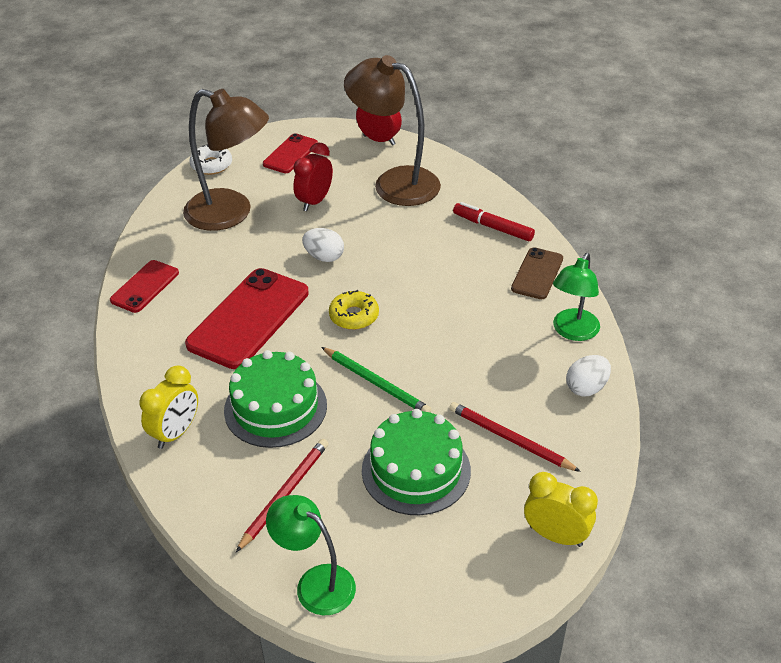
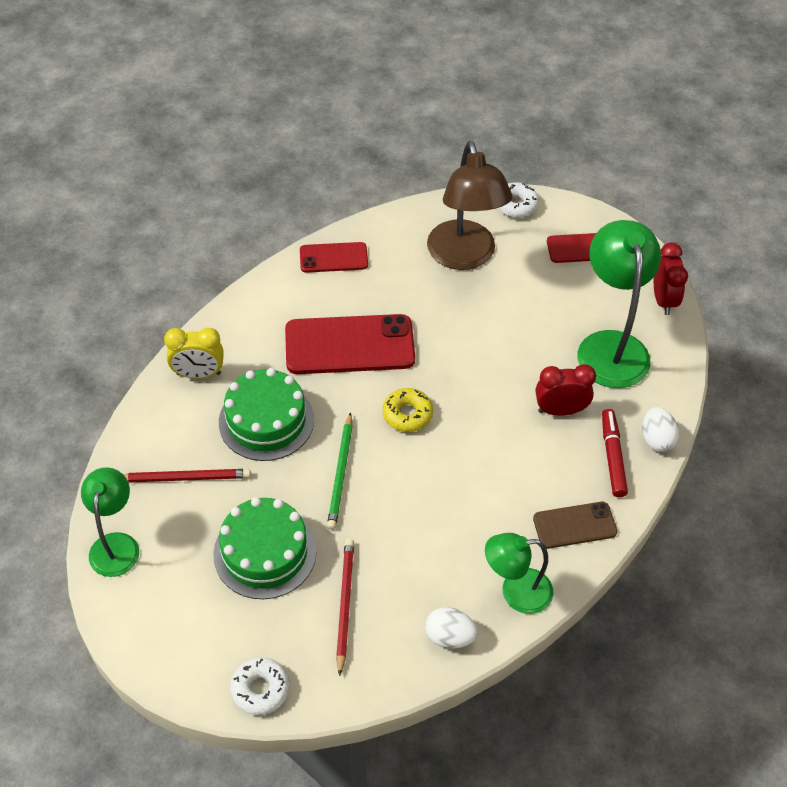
camera: 55 degrees right, 10 degrees up
red clock [293,143,333,211] -> red clock moved to [536,364,596,416]
white egg [302,228,344,262] -> white egg moved to [642,407,679,452]
brown lamp [344,55,441,206] -> green lamp [577,220,661,388]
yellow clock [524,472,598,547] -> white donut [230,657,289,715]

